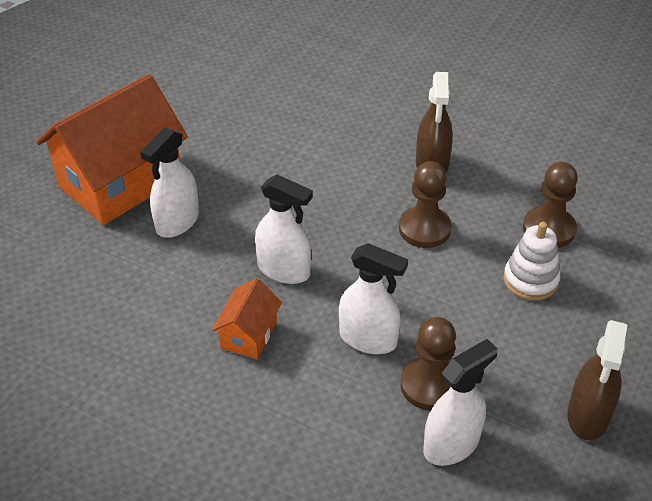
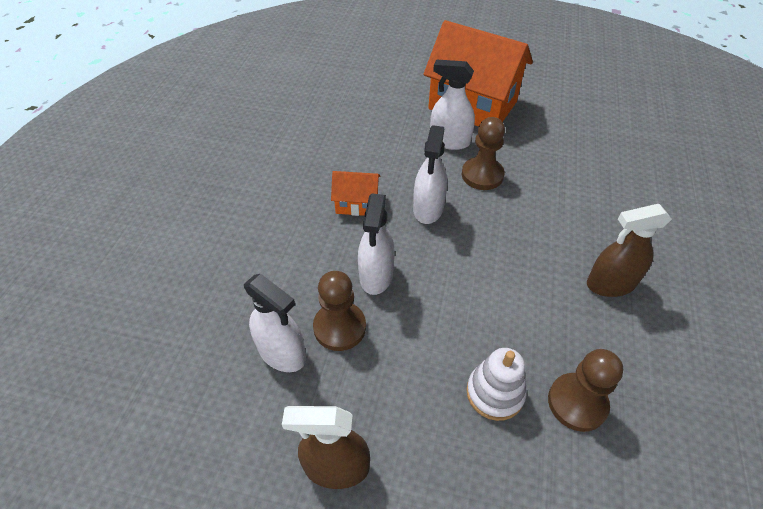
camera: 75 degrees right, 5 degrees up
brown pawn [399,161,452,248] -> brown pawn moved to [462,117,505,190]

